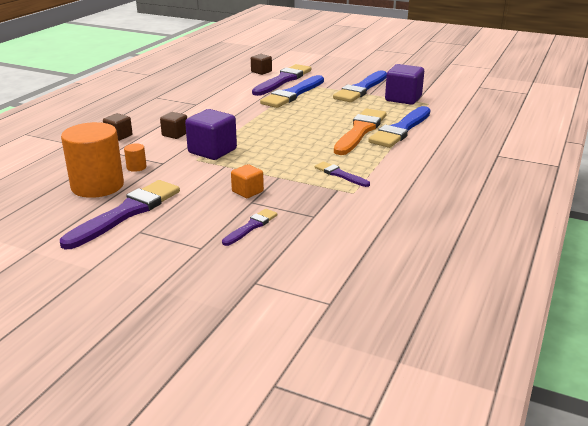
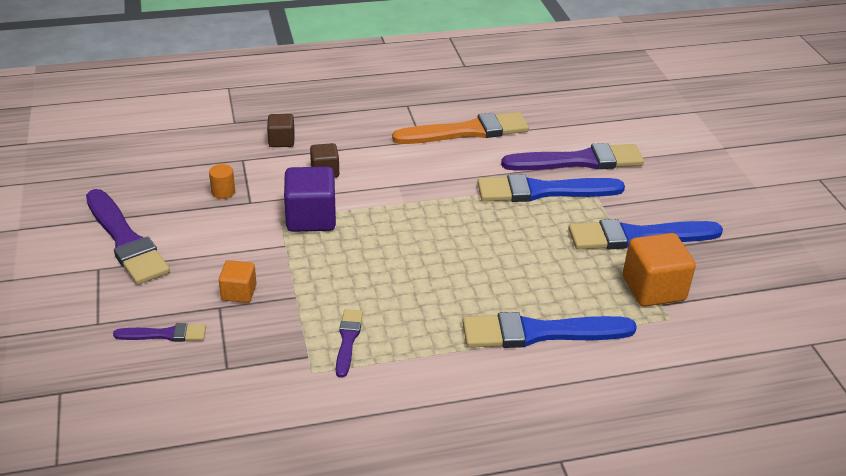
camera: 50 degrees right, 10 degrees up
purple brush [60,180,180,249] -> purple brush turned 60 degrees clockwise [86,189,170,285]
orange cylinder [61,122,124,198] -> none
brown cube [251,54,272,75] -> none
orange brush [334,109,387,155] -> orange brush moved to [392,112,529,144]
purple cube [385,64,424,105] -> orange cube [623,233,696,307]

